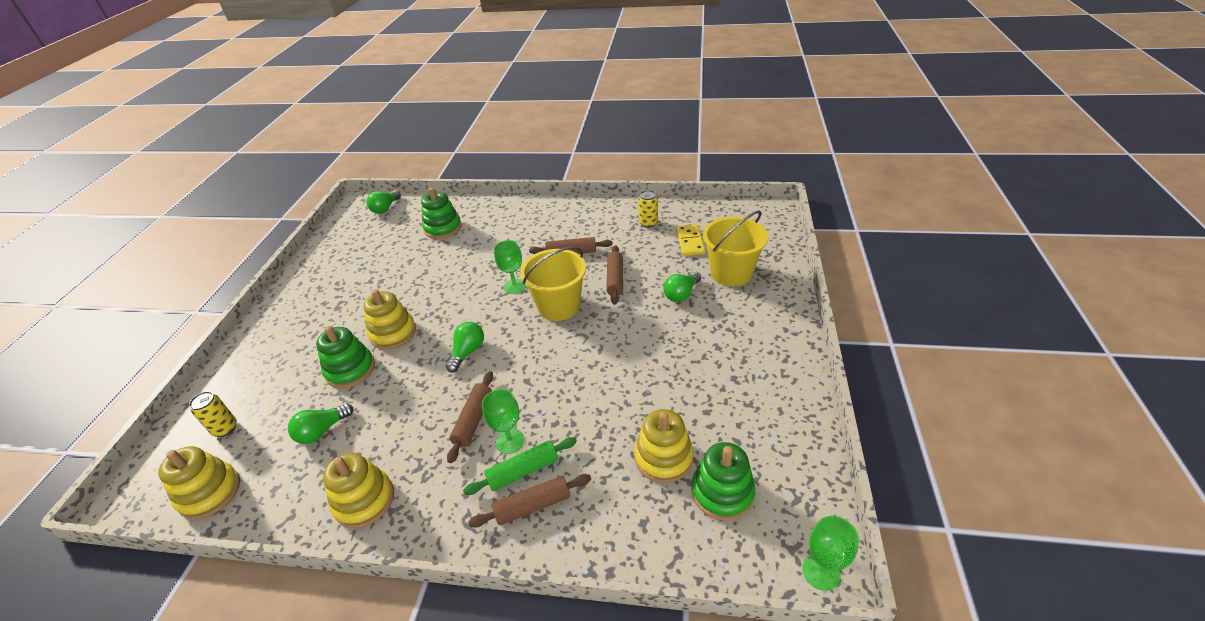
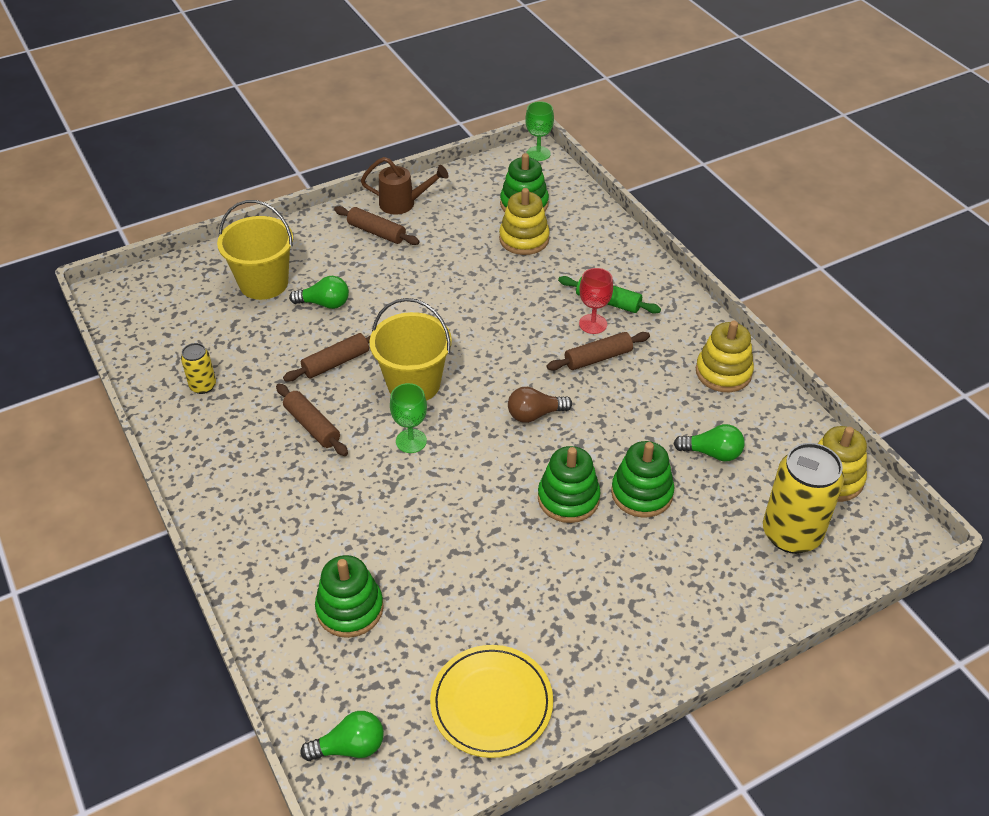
camera: 130 degrees left, 5 degrees up
yellow can [189,391,237,437] -> yellow can [763,443,844,554], size x2.00
yellow stacking toy [363,289,416,350] -> green stacking toy [538,446,601,523]
green light bulb [446,322,484,373] -> brown light bulb [508,387,572,423]
brown rolling pin [468,474,591,528] -> brown rolling pin moved to [334,206,420,245]
green goblet [482,389,525,454] -> red goblet [579,268,613,334]
yellow domino [676,224,705,256] -> none
none -> brown watering can [361,157,449,214]
none -> yellow plate [430,645,553,758]

